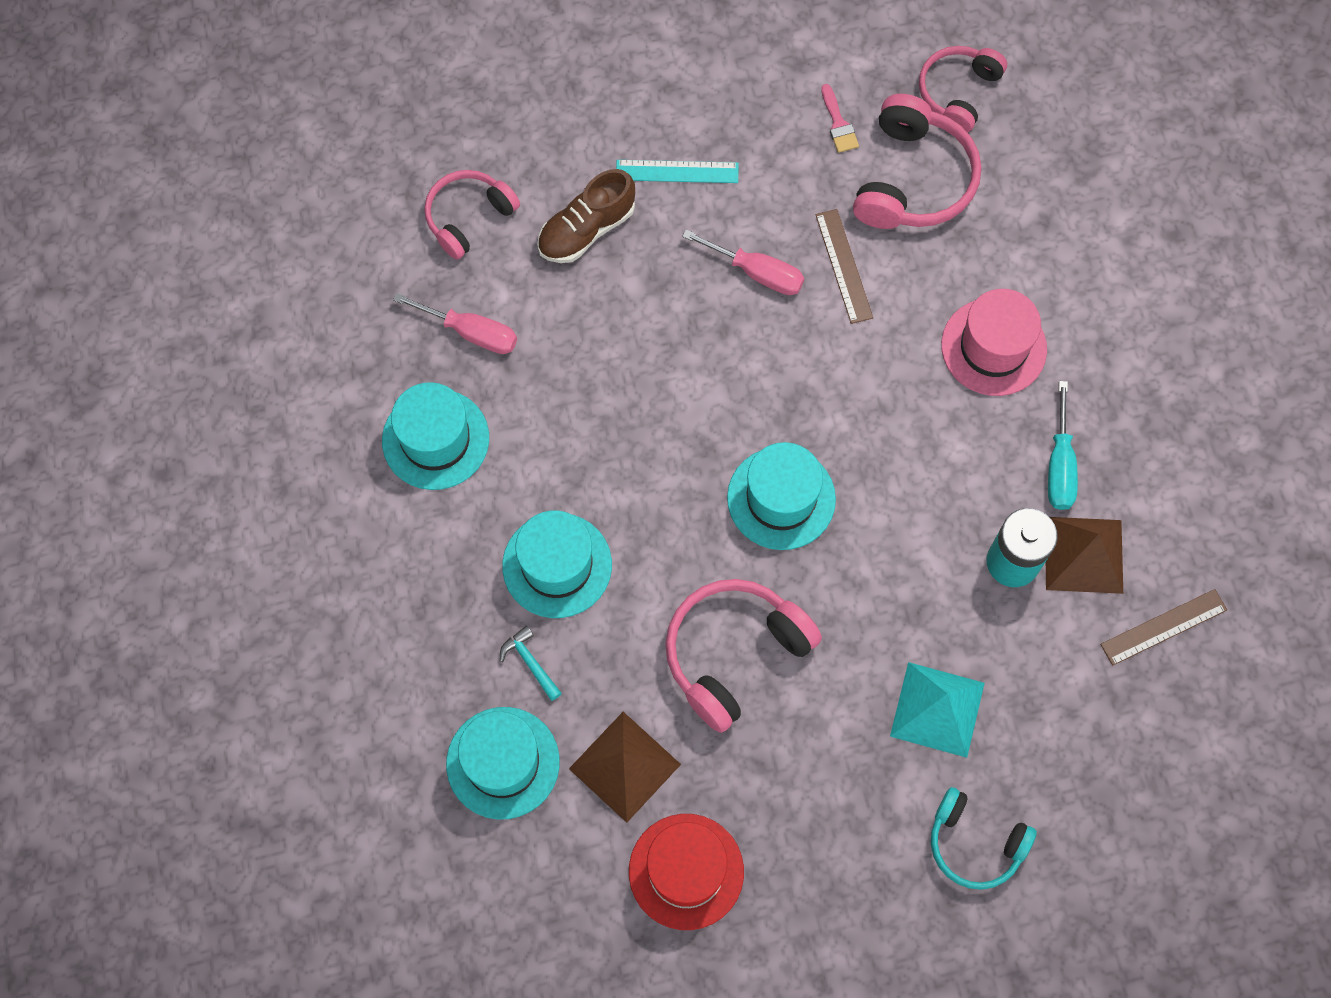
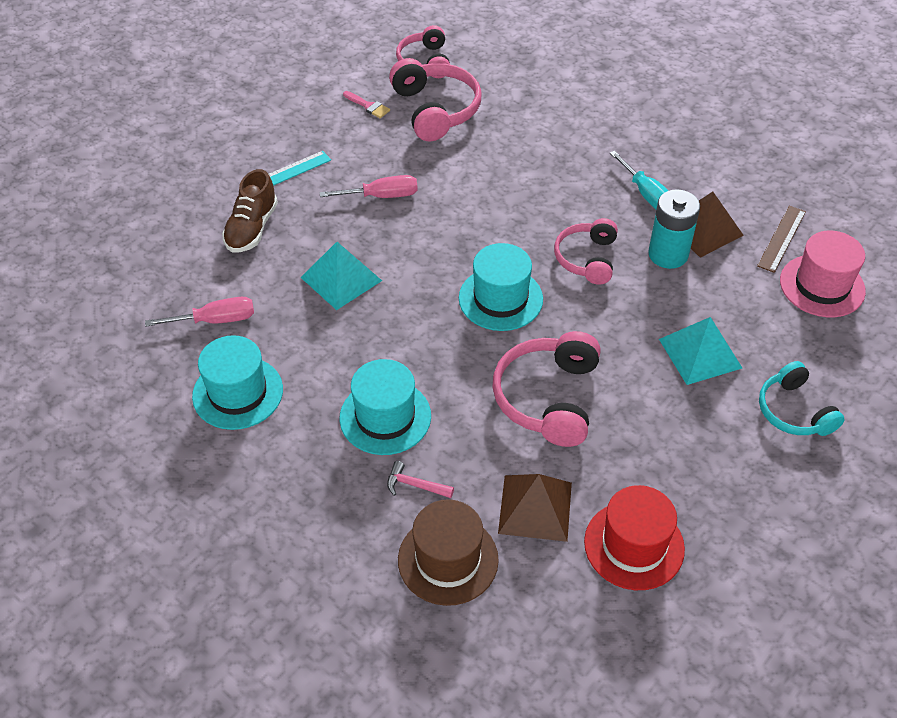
camera: 35 degrees left, 20 degrees down
pink headphones [424,170,520,260] -> pink headphones moved to [554,218,618,284]
turquoise hat [446,707,560,820] -> brown hat [398,499,499,606]
turquoise hammer [500,625,562,701] -> pink hammer [387,461,454,498]
brown ruler [816,209,873,324] -> none
turquoise headphones [931,787,1037,890] -> turquoise headphones turned 75 degrees clockwise [759,361,845,436]
pink hat [941,289,1047,396] -> pink hat moved to [780,231,866,317]
none -> turquoise pyramid [300,242,382,310]

